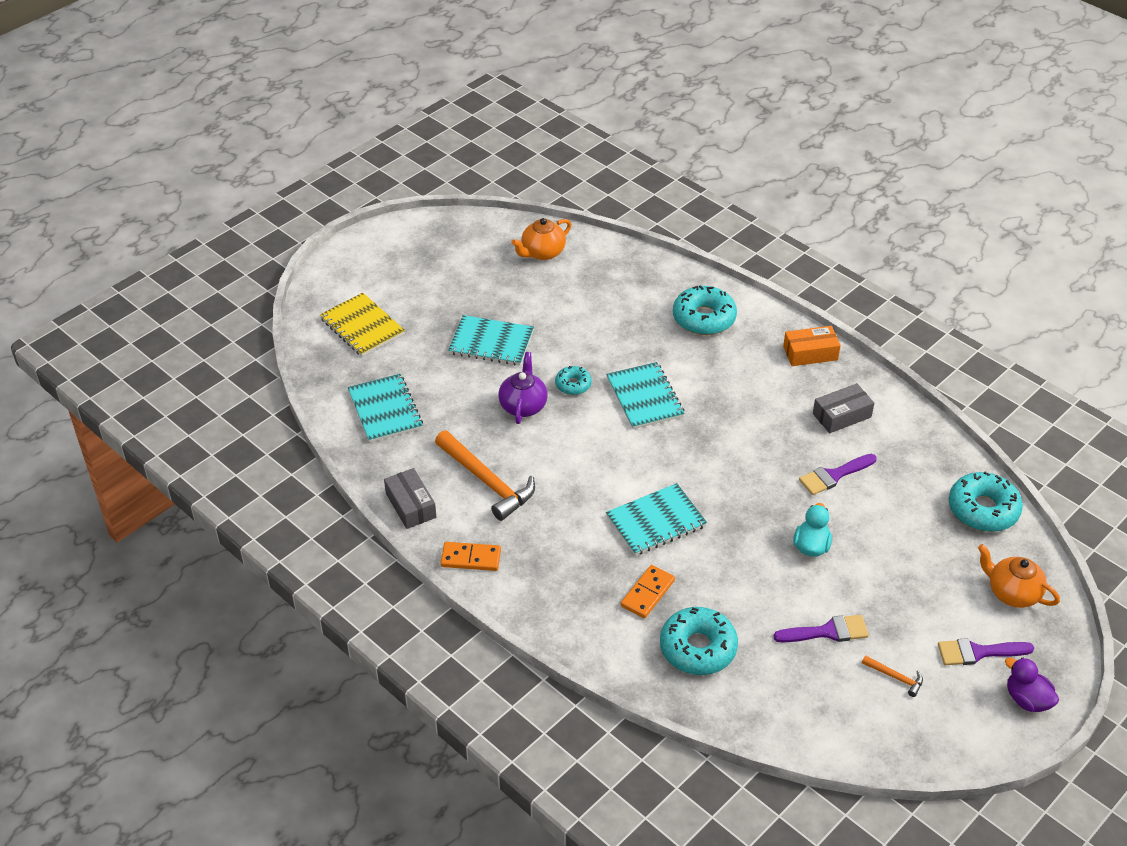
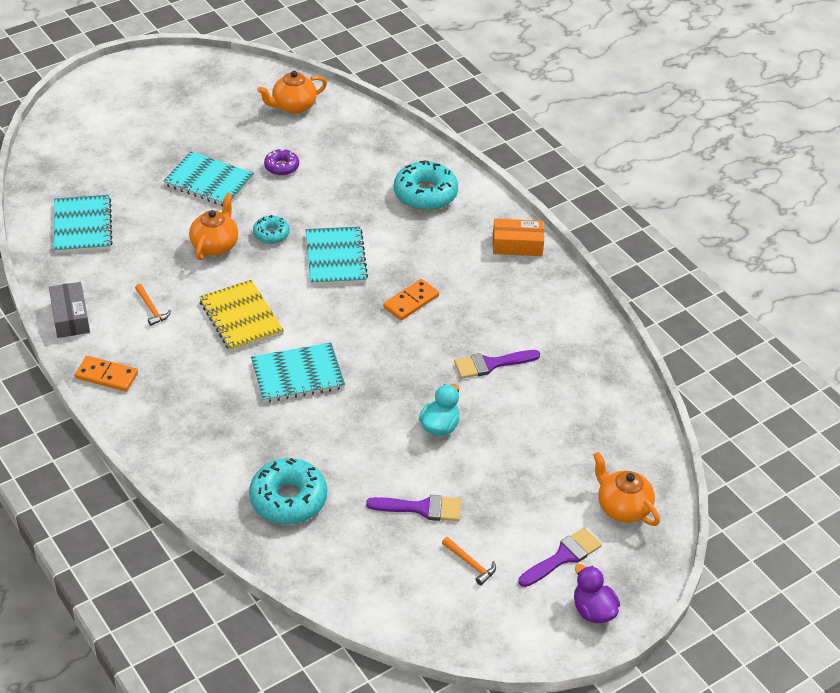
camera: 10 degrees right, 0 degrees up
yellow notebook [320,293,405,357] -> yellow notebook moved to [199,280,284,352]
orange hammer [435,430,535,521] -> orange hammer [135,284,171,326], size x0.45
purple teapot [498,352,548,424] -> orange teapot [189,193,238,260]
orange domino [621,565,675,618] -> orange domino moved to [383,279,439,320]
grey box [813,383,874,433] -> none
purple brush [938,638,1034,665] -> purple brush turned 135 degrees clockwise [519,528,602,587]
turquoise donut [949,472,1023,532] -> none
none -> purple donut [264,149,299,176]

